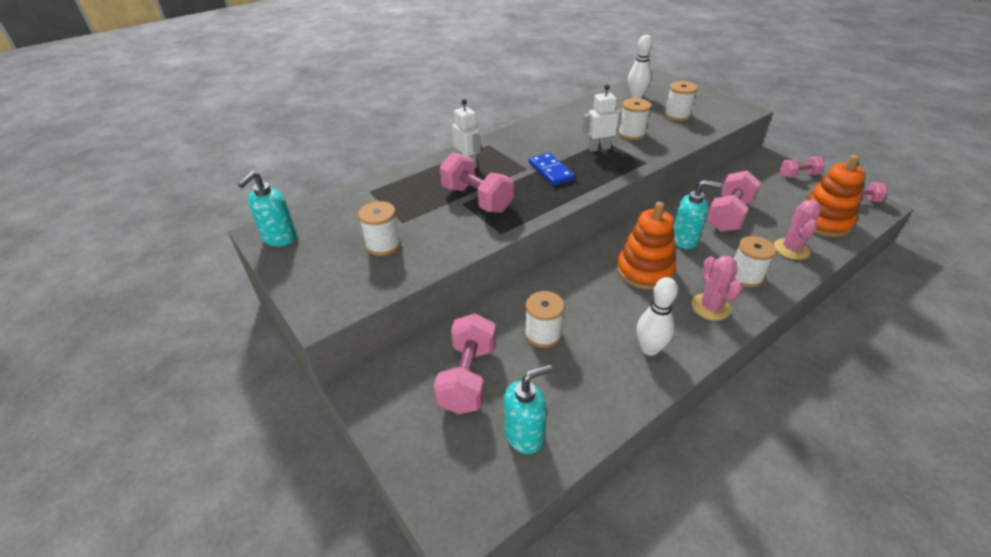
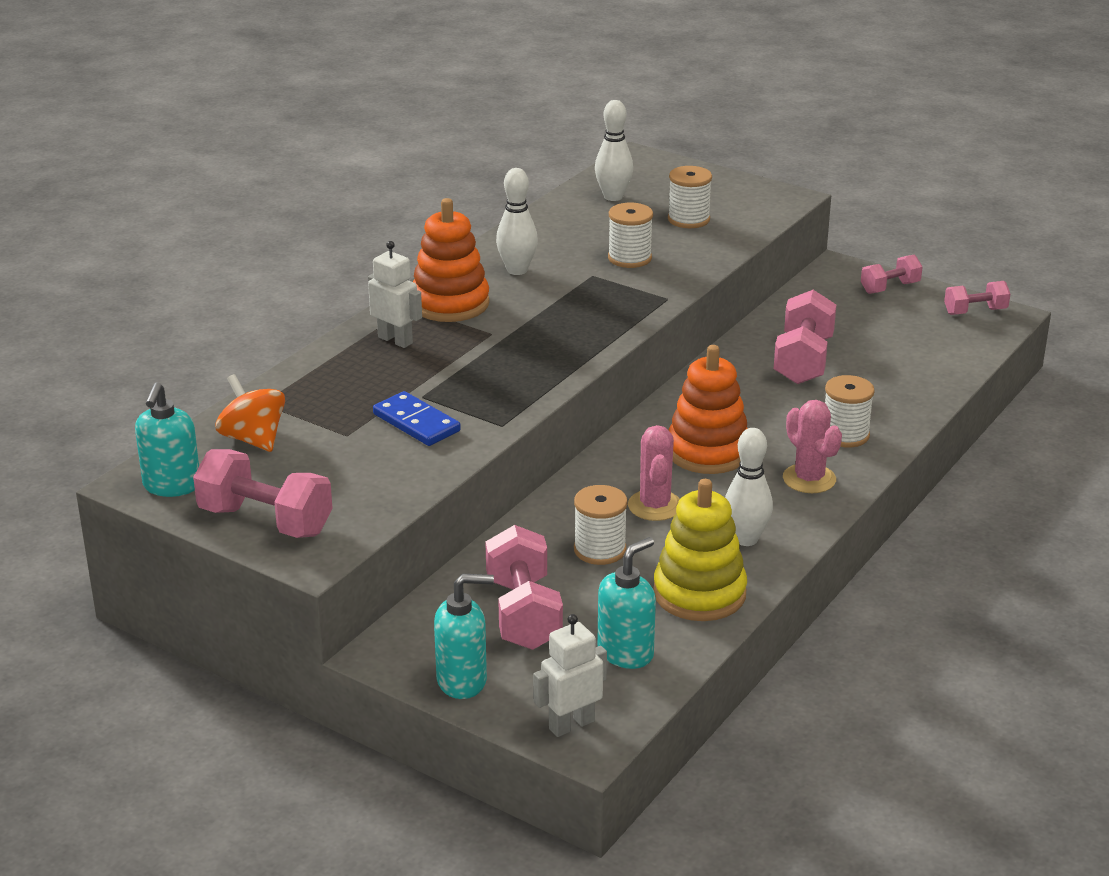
camera: 20 degrees left, 10 degrees down
white spool [358,201,401,256] -> none
pink dumbbell [440,152,514,213] -> pink dumbbell moved to [193,449,332,538]
blue domino [529,153,575,186] -> blue domino moved to [373,391,461,446]
white robot [582,85,622,152] -> white robot moved to [533,614,607,737]
turquoise soap dispenser [673,180,721,249] -> turquoise soap dispenser moved to [434,574,494,699]
pink cactus [774,200,822,260] -> pink cactus moved to [628,425,680,521]
orange stacking toy [803,155,865,237] -> orange stacking toy moved to [413,198,490,322]
none -> orange spinning top [215,374,285,452]
none -> white bowling pin [496,168,538,275]
none -> yellow stacking toy [653,479,747,621]

